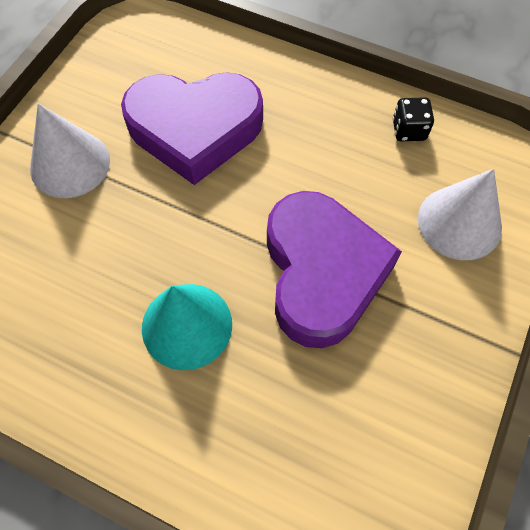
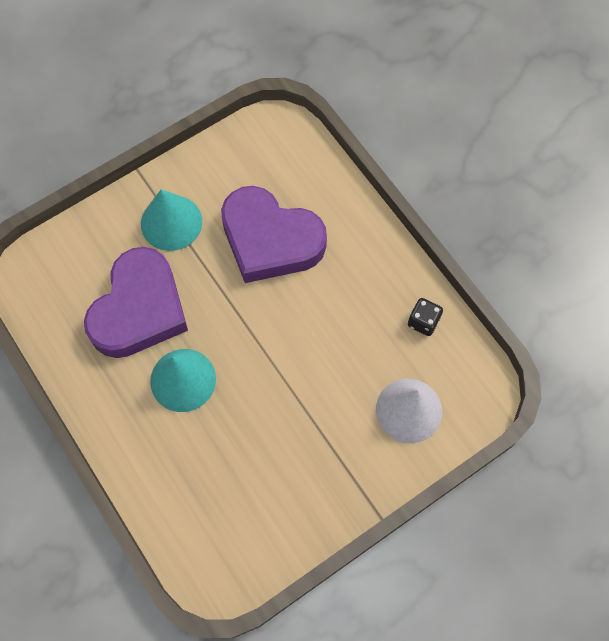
camera: 30 degrees right, 5 degrees up
white cone [30,104,110,198] -> turquoise cone [141,189,202,251]
purple heart [267,191,402,348] -> purple heart moved to [84,247,188,358]

